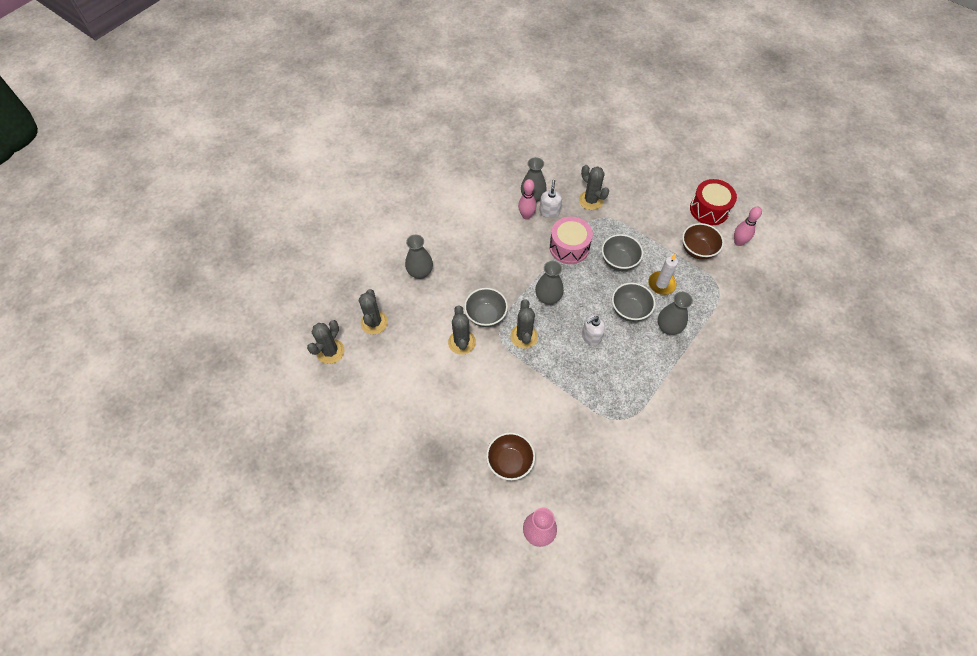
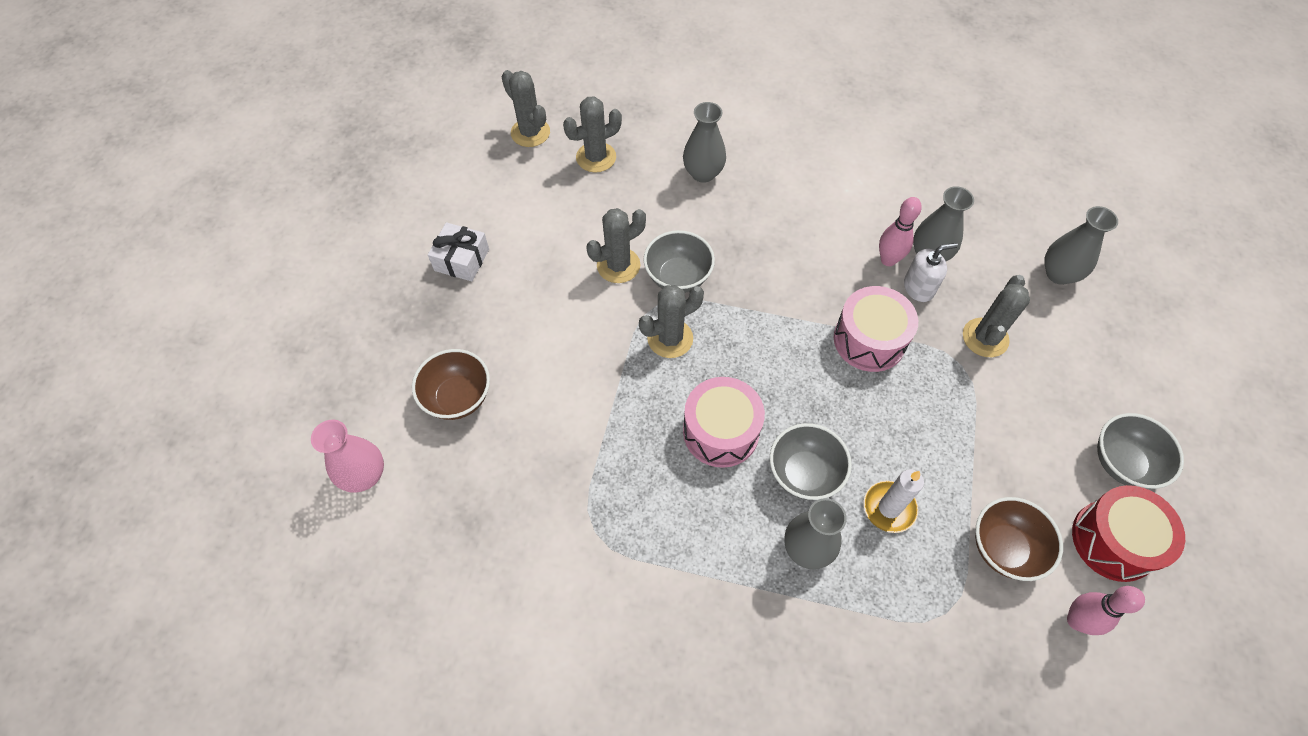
camera: 65 degrees right, 0 degrees up
grey cactus [307,320,345,364] -> grey cactus turned 45 degrees clockwise [502,70,550,147]
grey vase [535,261,564,305] -> grey vase moved to [1045,206,1118,285]
white soap dispenser [582,315,605,346] -> pink drum [683,377,765,468]
grey bowl [602,234,643,271] -> grey bowl moved to [1097,413,1184,489]
none -> white gift [428,222,489,282]

